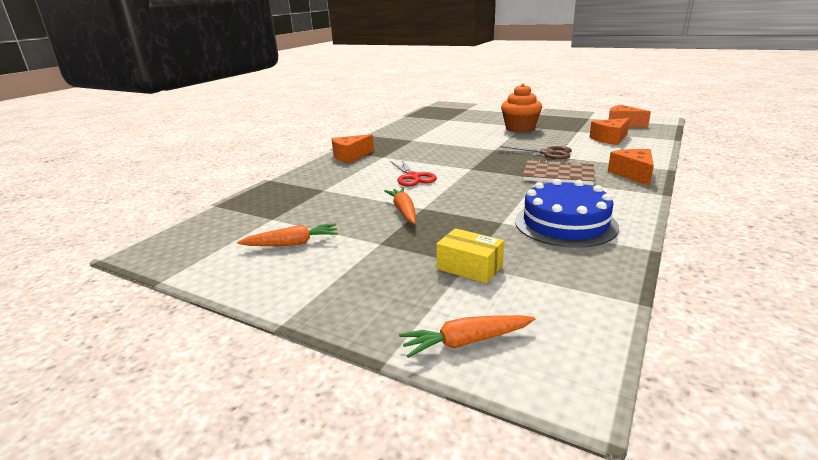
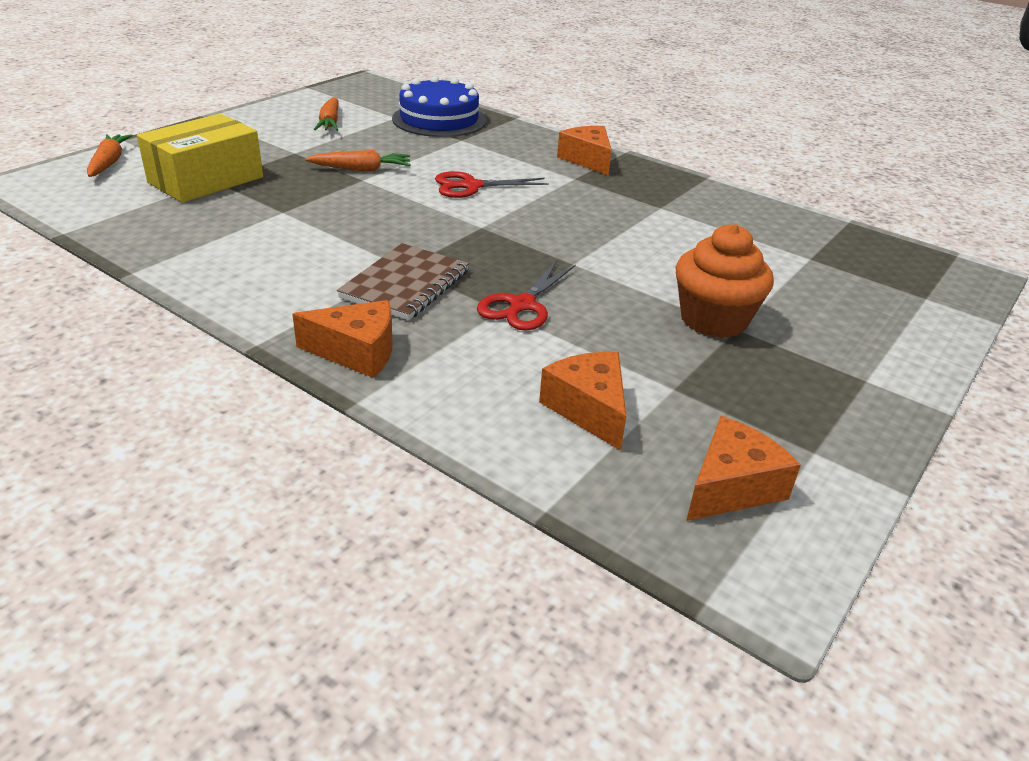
camera: 95 degrees right, 10 degrees up
yellow box [436,228,504,284] -> yellow box [137,114,263,203], size x1.69
brown scissors [498,146,572,159] -> red scissors [477,261,576,330]
blue cake [515,179,619,248] -> blue cake moved to [392,76,486,137]

